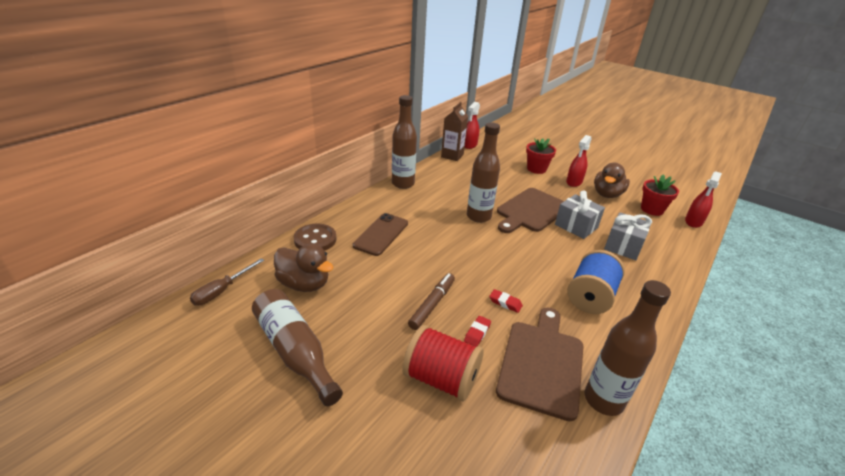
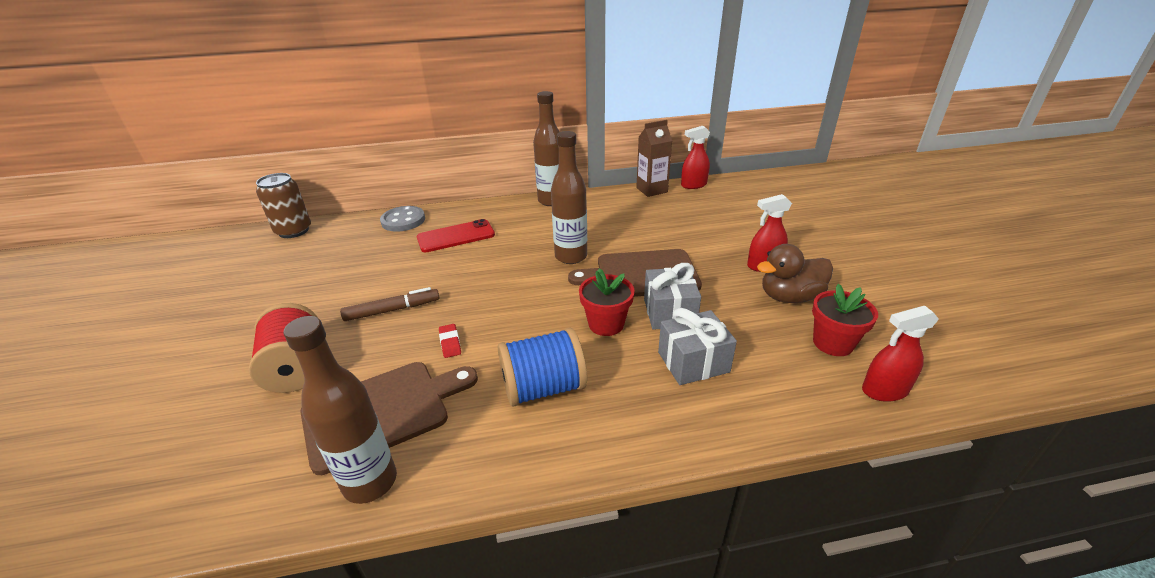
camera: 45 degrees right, 0 degrees up
brown screwdriver [190,258,264,305] -> brown can [256,173,311,238]
brown bottle [252,289,343,406] -> none
brown duck [274,243,334,292] -> none
brown button [294,224,337,251] -> grey button [380,206,425,232]
brown phone [353,213,408,256] -> red phone [417,219,495,252]
red eraser [464,316,491,347] -> none
red flower pot [526,138,556,174] -> red flower pot moved to [579,268,635,336]

